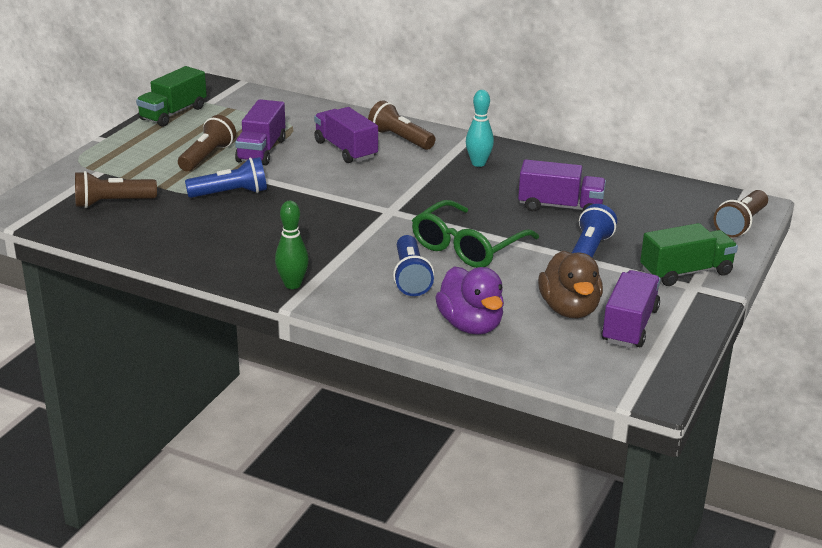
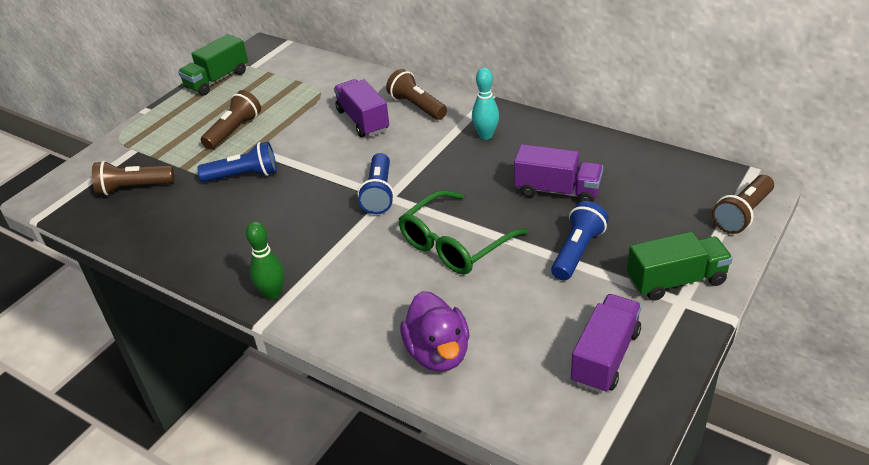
camera: 10 degrees right, 10 degrees up
purple truck [235,99,286,165] -> none
blue flashlight [393,235,434,296] -> blue flashlight moved to [358,153,394,214]
brown duck [538,250,603,318] -> none

